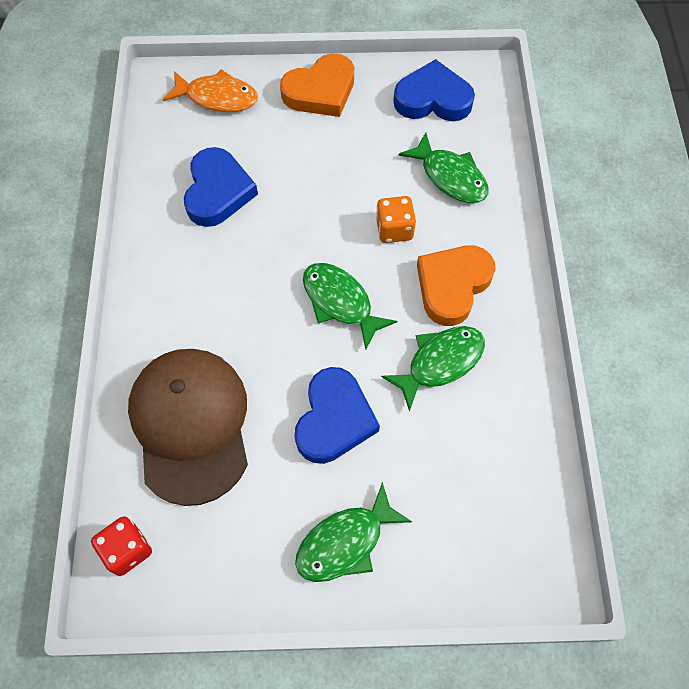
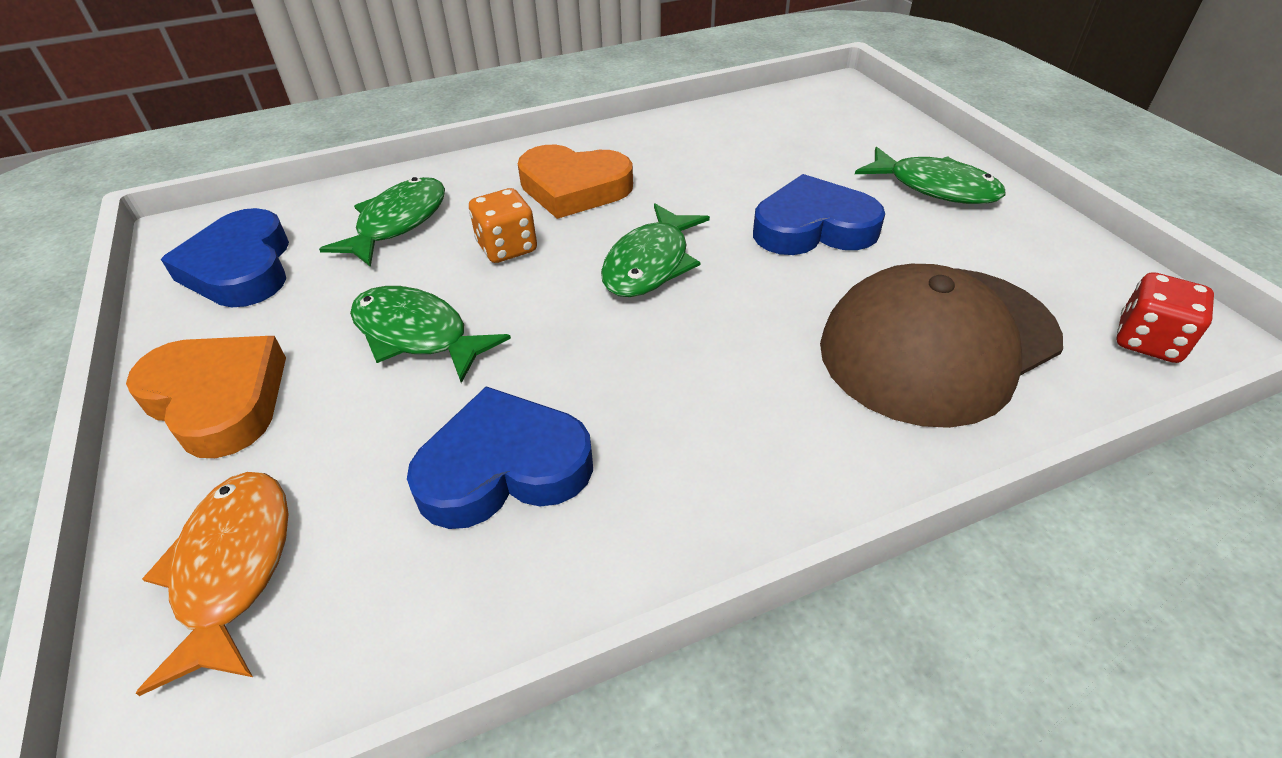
camera: 110 degrees left, 20 degrees down
green fish [381,326,485,412] -> green fish moved to [350,286,511,383]

